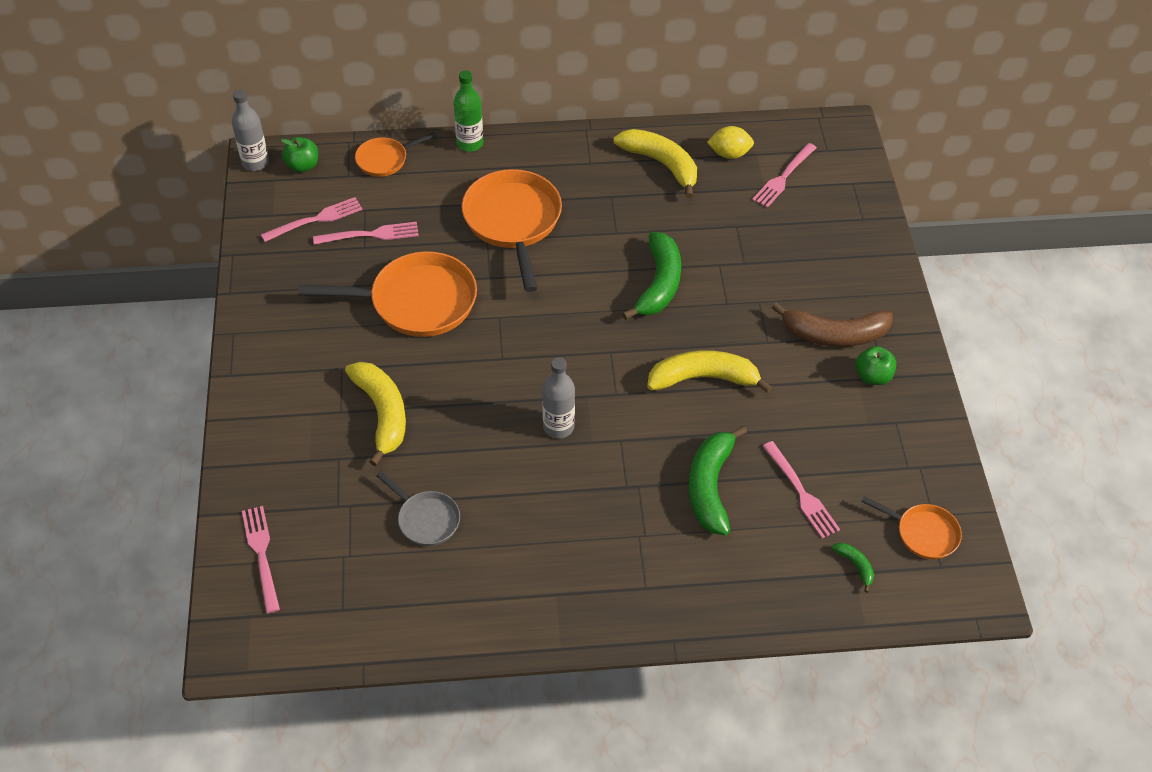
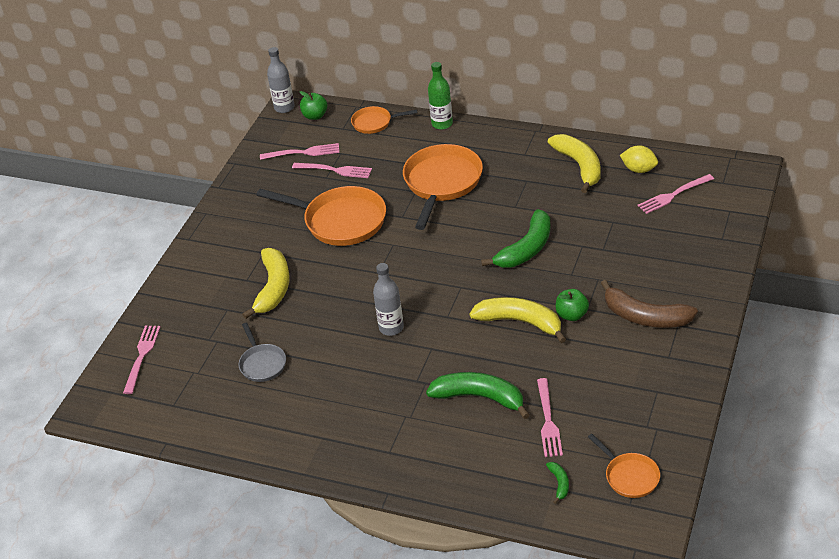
camera: 30 degrees right, 10 degrees down
green banana [689,426,747,535] -> green banana turned 75 degrees clockwise [426,372,530,419]
green apple [855,346,896,385] -> green apple moved to [556,289,589,321]

